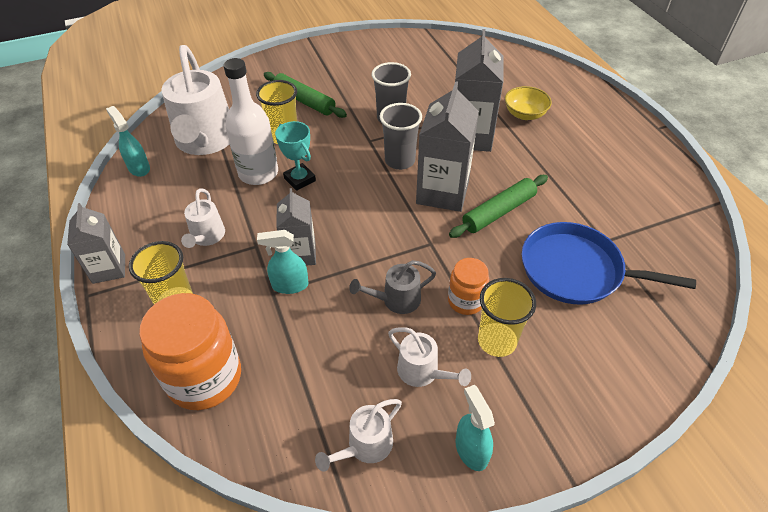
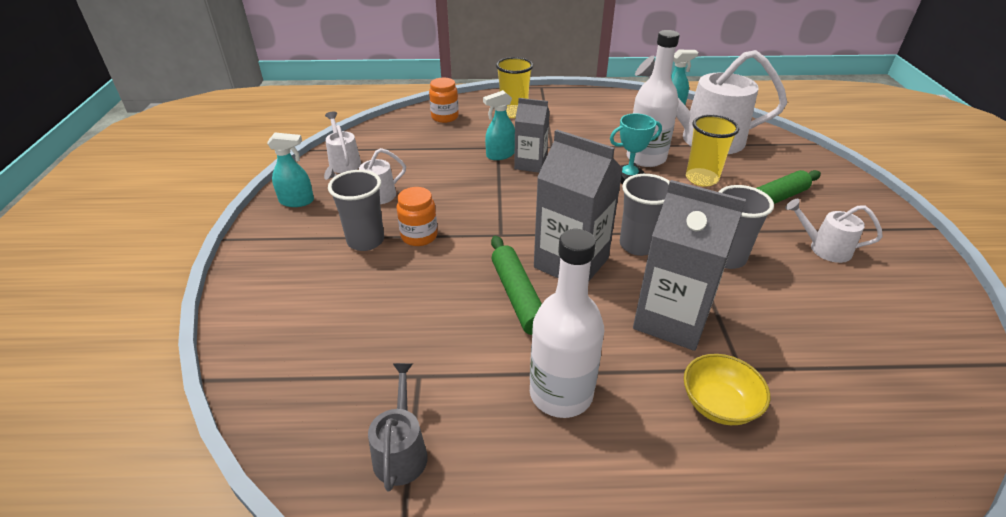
camera: 110 degrees right, 10 degrees down
grey carton [67,203,125,284] -> none
orange jar [139,293,241,410] -> orange jar [429,78,459,123], size x0.54
white watering can [181,188,225,248] -> white watering can moved to [785,199,883,263]
turquoise spray bottle [257,230,309,294] -> turquoise spray bottle turned 135 degrees counterclockwise [483,90,515,160]
grey watering can [349,260,436,314] -> grey watering can moved to [368,363,428,491]
yellow cup [478,278,536,357] -> grey cup [328,170,384,251]
blue pan [522,222,696,305] -> none
none -> white bottle [530,229,604,418]

